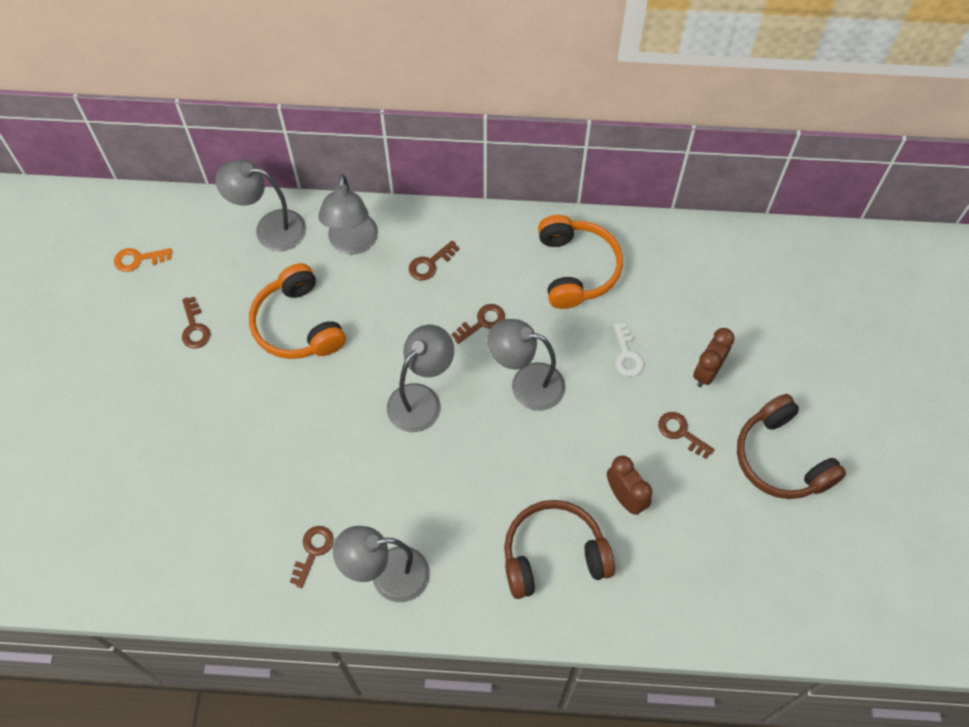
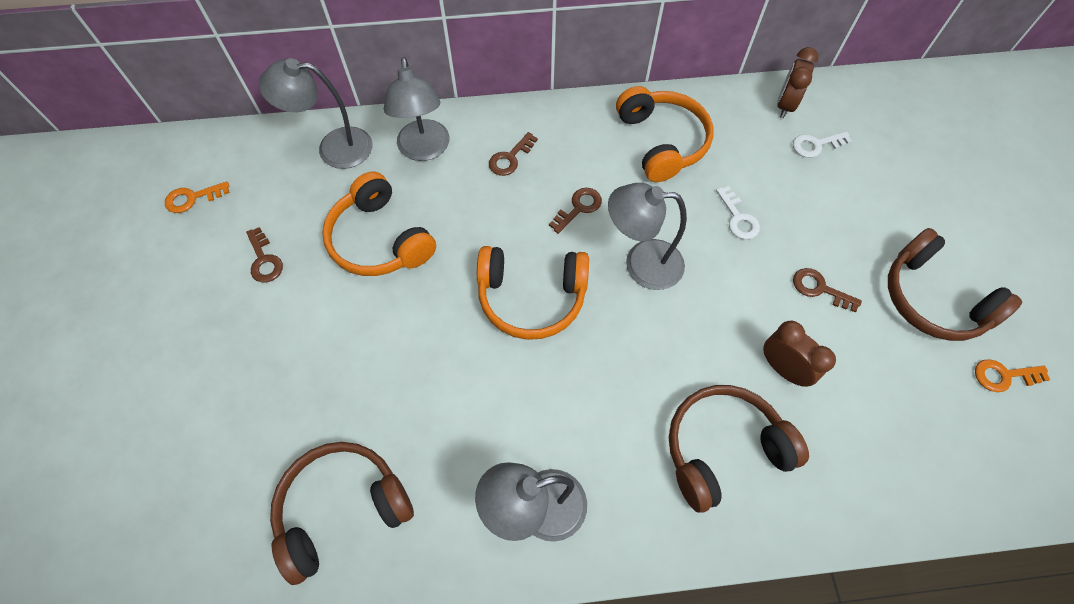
camera: 10 degrees left, 0 degrees up
brown key [290,526,334,588] -> none
grey lamp [387,325,454,432] -> orange headphones [477,246,589,340]
brown clock [693,328,735,387] -> brown clock moved to [777,47,818,118]
none -> brown headphones [270,442,414,585]
none -> white key [793,132,852,158]
none -> orange key [975,359,1050,392]

